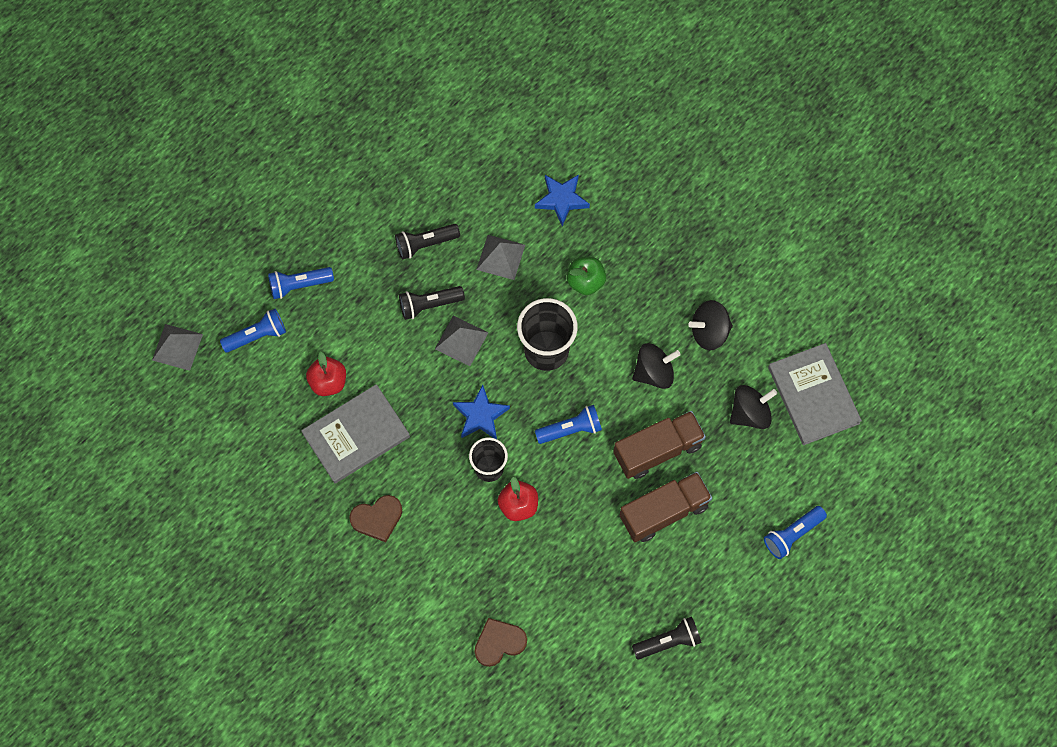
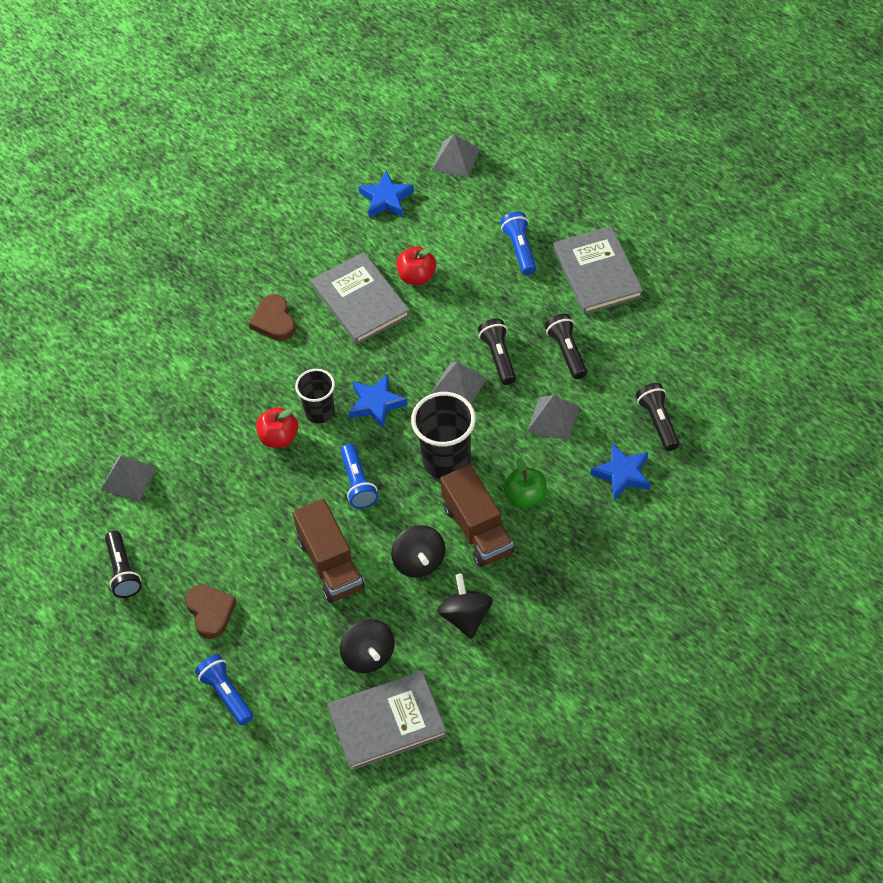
camera: 95 degrees right, 15 degrees down
blue flashlight [220,309,286,353] -> none
brown heart [474,618,527,667] -> brown heart moved to [185,585,236,639]
brown truck [619,472,712,542] -> brown truck moved to [440,464,514,567]
none -> grey pyramid [101,455,157,501]
none -> blue star [359,171,414,218]
none -> grey book [553,226,643,314]
none -> black flashlight [636,383,679,451]

